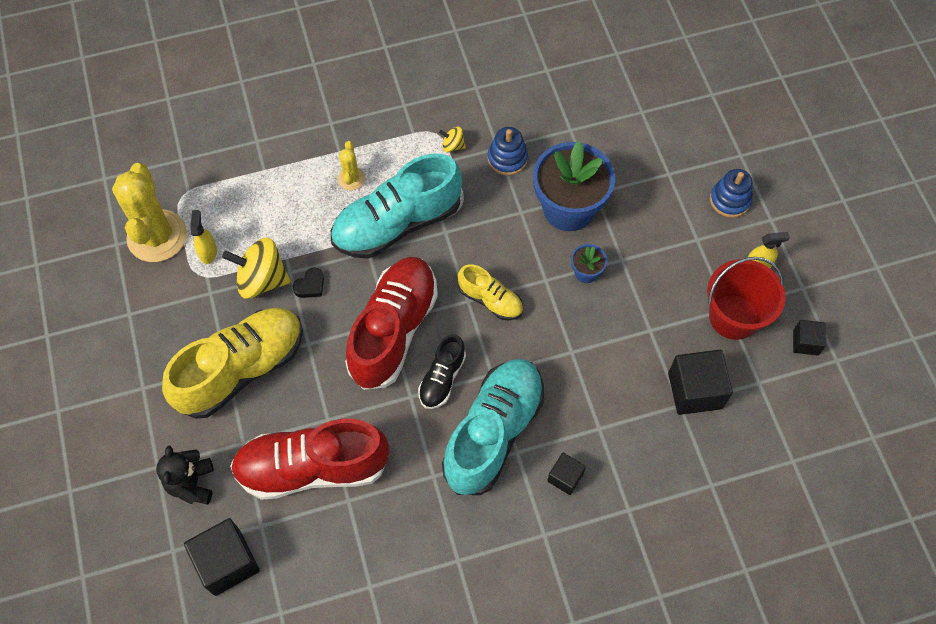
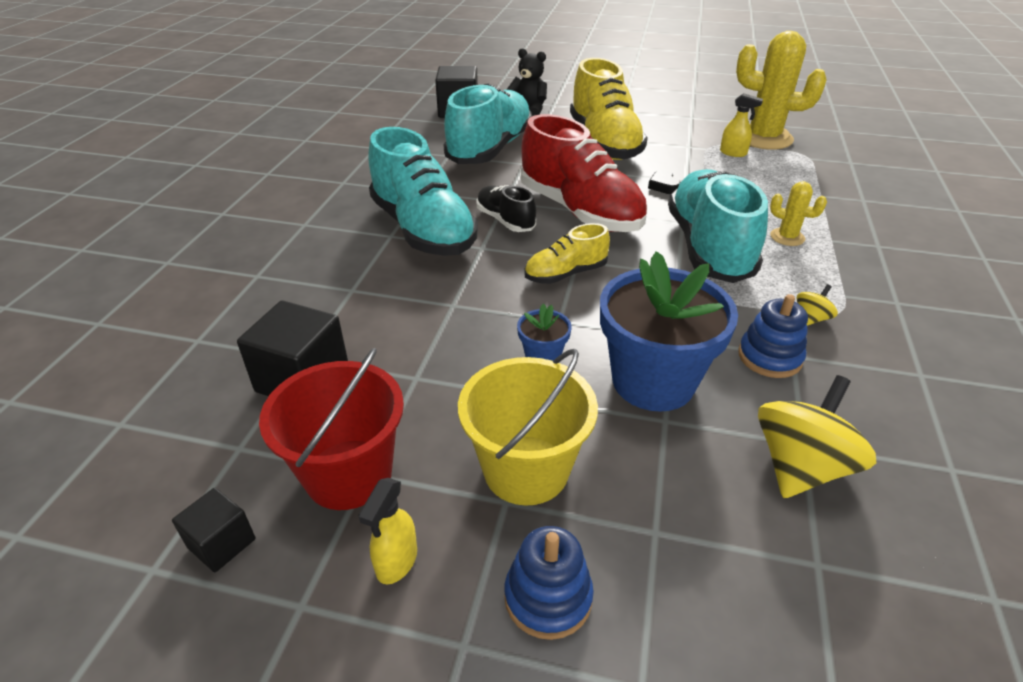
camera: 120 degrees right, 25 degrees down
yellow spinning top [222,238,291,299] -> yellow spinning top moved to [758,375,876,498]
red shoe [230,419,389,500] -> turquoise shoe [443,83,532,164]
black cube [547,453,586,495] -> none
none -> yellow bucket [458,349,598,506]

